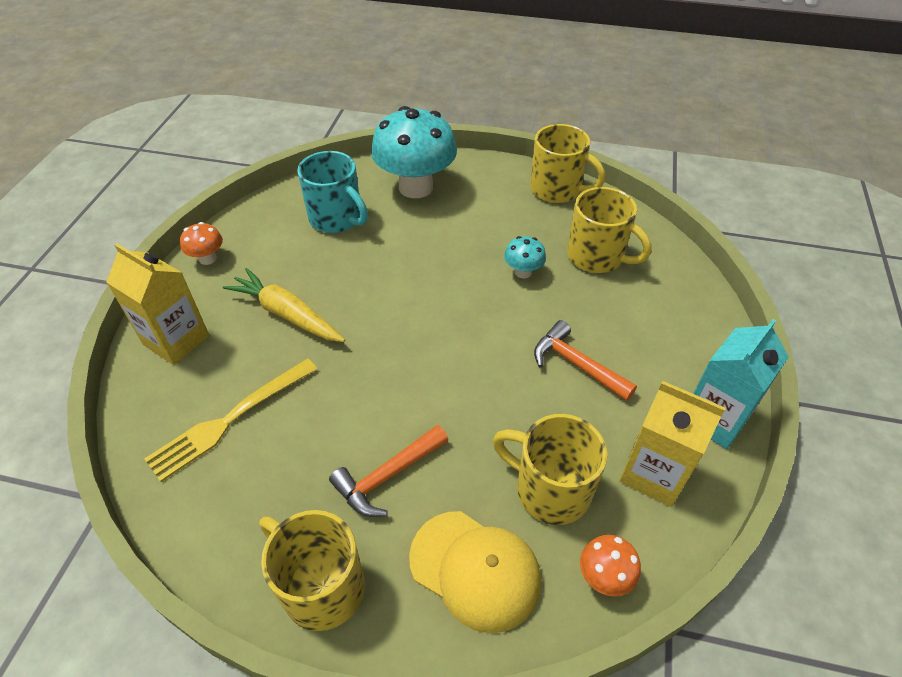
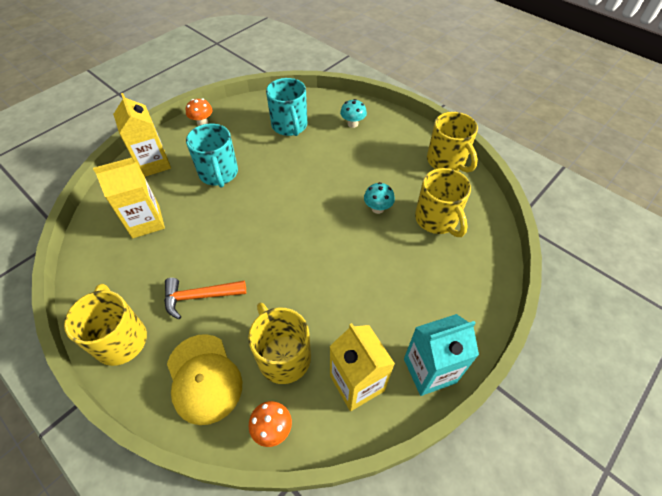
camera: 30 degrees right, 5 degrees up
yellow fork [145,358,317,482] -> yellow carton [93,158,165,238]
yellow carrot [223,268,345,342] -> turquoise mug [186,123,238,188]
turquoise mushroom [371,106,457,198] -> turquoise mushroom [340,99,367,128], size x0.44
orange hammer [534,320,637,401] -> none

